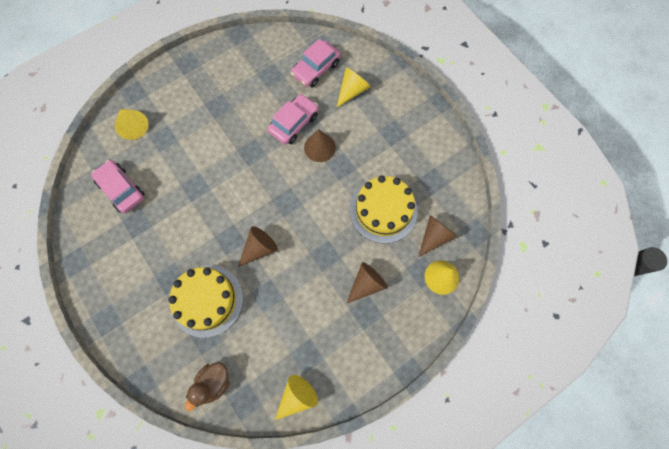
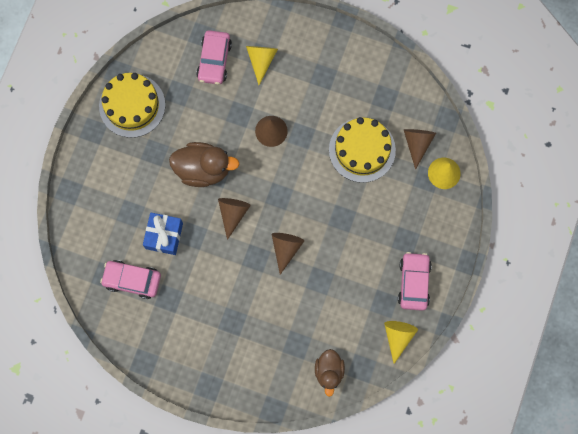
camera: 35 degrees left, 5 degrees up
yellow cone [115,109,149,140] -> none
yellow cake [168,265,243,338] -> yellow cake moved to [99,73,165,138]
pink car [268,94,318,144] -> pink car moved to [398,252,432,311]
brown cone [346,262,388,304] -> brown cone moved to [218,198,251,240]
none -> blue gift [143,213,183,255]
none -> brown duck [169,142,239,187]

